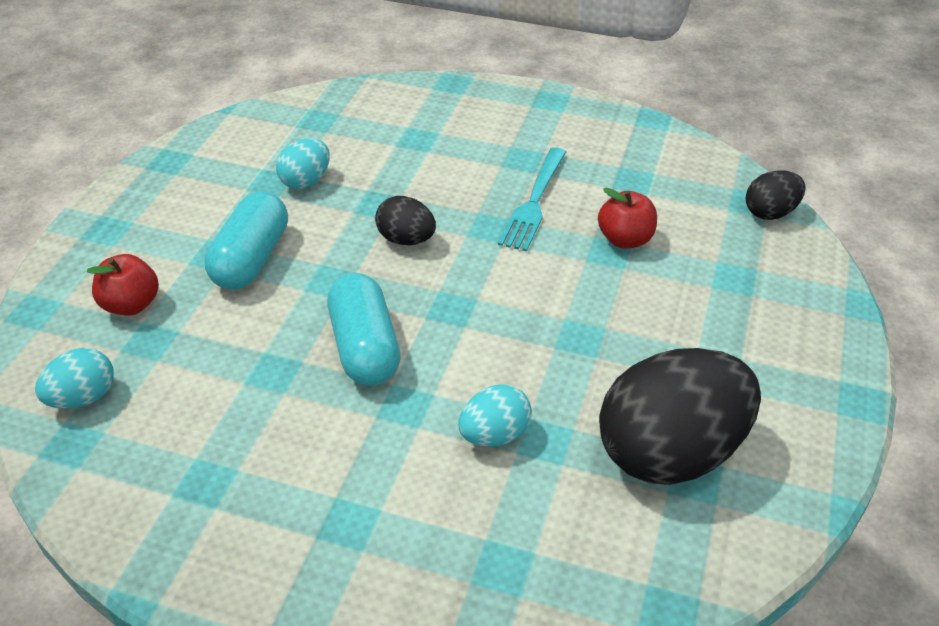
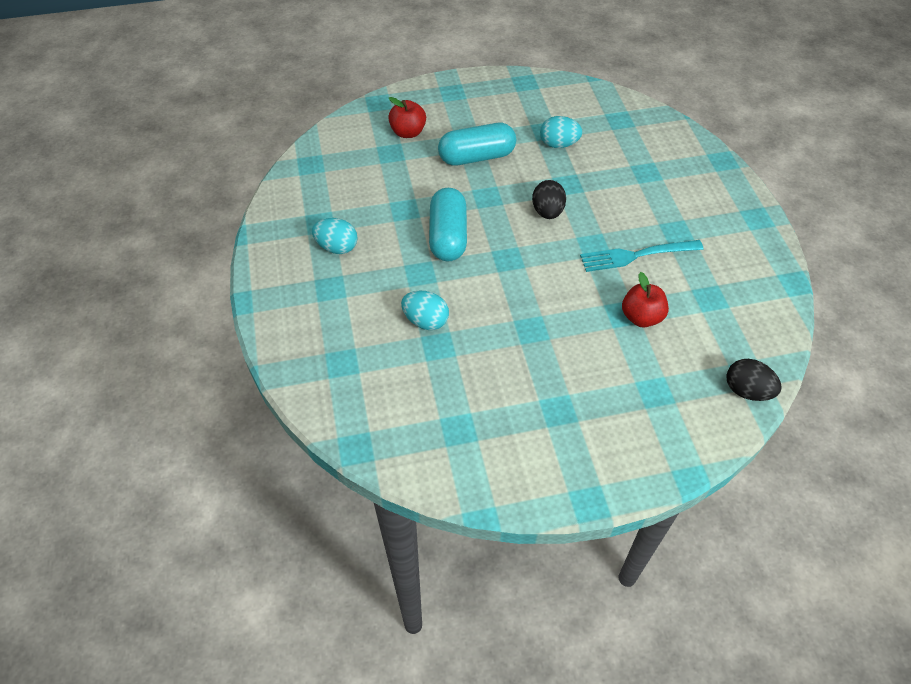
camera: 60 degrees right, 10 degrees up
turquoise egg [35,348,114,409] -> turquoise egg moved to [312,218,357,254]
turquoise capsule [328,273,401,386] -> turquoise capsule turned 45 degrees counterclockwise [429,188,467,261]
black egg [599,348,761,485] -> none

